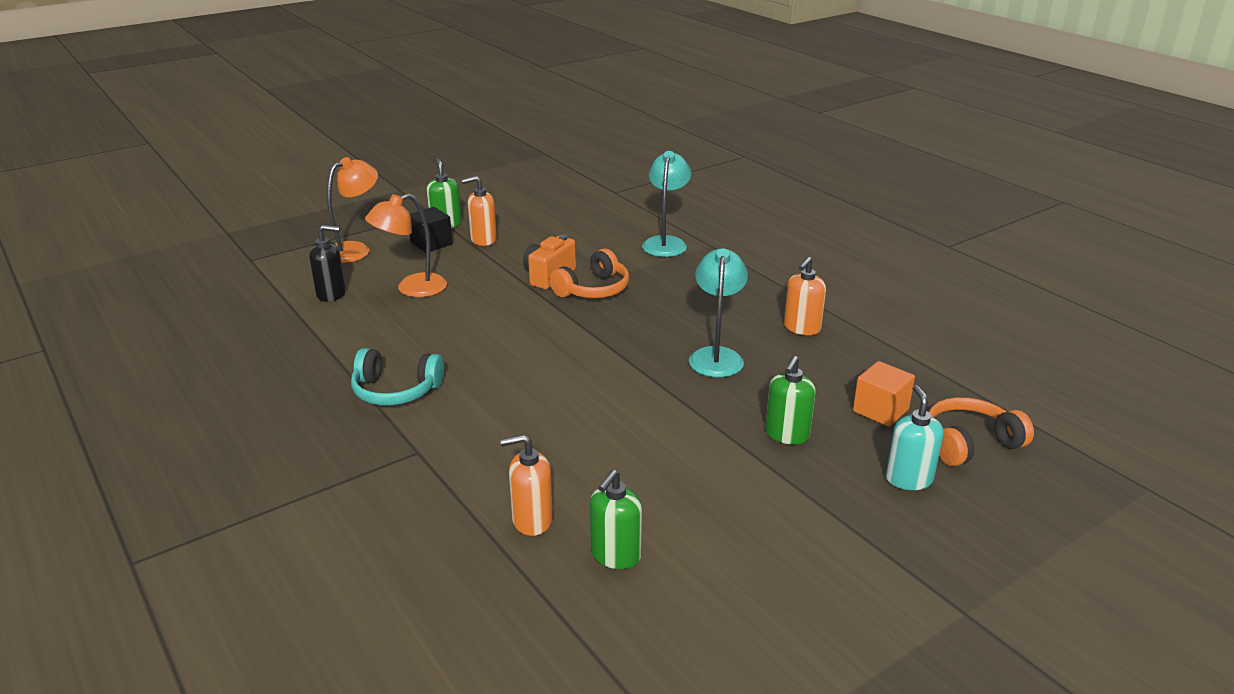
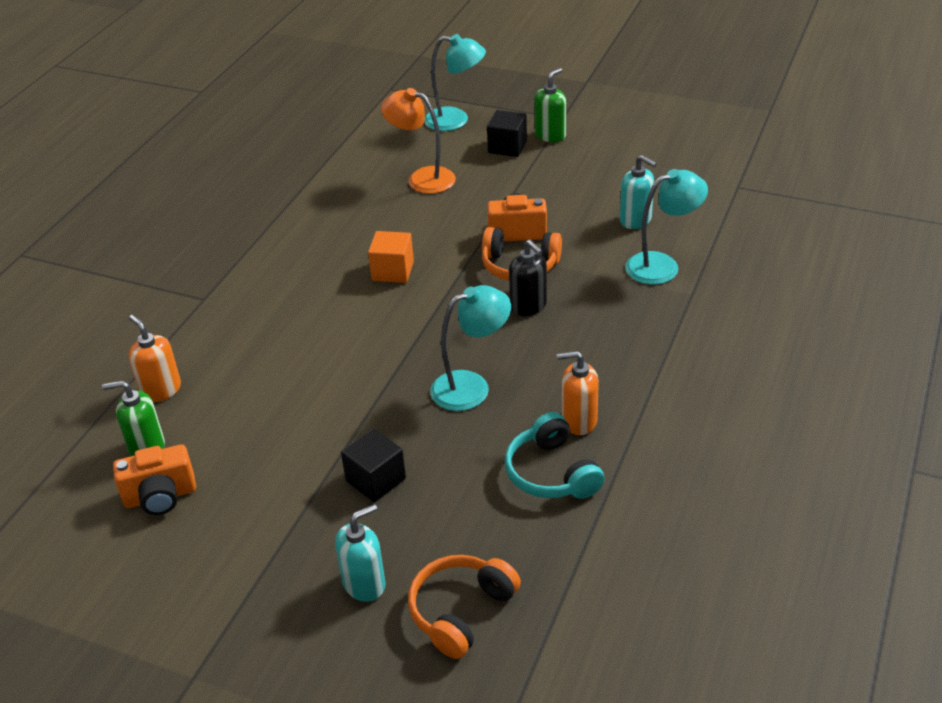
camera: 60 degrees right, 10 degrees up
black soap dispenser [309,225,346,302] -> black soap dispenser moved to [509,240,547,316]
orange lamp [327,157,378,263] -> turquoise lamp [424,34,486,131]
turquoise headphones [351,348,444,406] -> turquoise headphones moved to [505,412,605,499]
orange soap dispenser [462,176,497,246] -> none
green soap dispenser [765,356,816,445] -> black cube [341,429,406,502]
orange cube [853,361,915,427] -> orange cube moved to [368,231,414,283]
orange headphones [929,397,1034,466] -> orange headphones turned 90 degrees counterclockwise [408,555,521,659]
none -> orange camera [113,444,196,515]
none -> turquoise soap dispenser [620,155,657,229]

